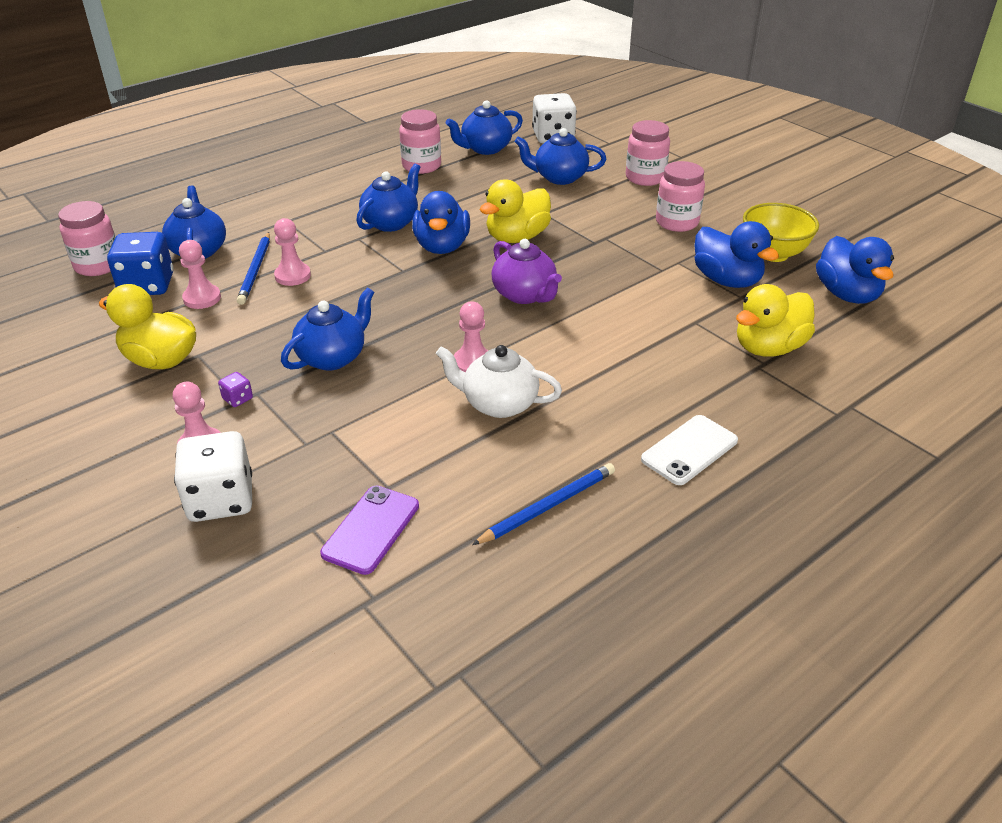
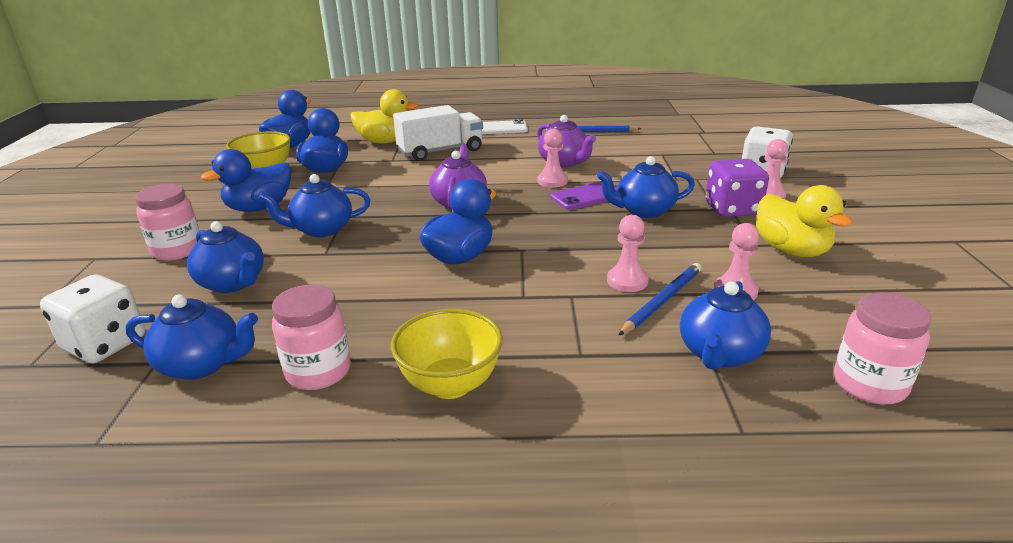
camera: 140 degrees left, 10 degrees down
blue dice [107,232,173,295] -> none
purple dice [218,372,253,407] -> purple dice [705,159,769,217], size x2.36
purple phone [320,486,419,575] -> purple phone moved to [550,181,618,210]
blue teapot [356,164,421,232] -> blue teapot moved to [258,174,370,237]
white teapot [436,345,562,418] -> purple teapot [537,115,596,168]
yellow duck [480,179,551,243] -> none
pink jar [656,161,705,232] -> blue duck [201,149,291,212]
none -> yellow bowl [391,309,503,399]
none -> white truck [393,105,483,161]

